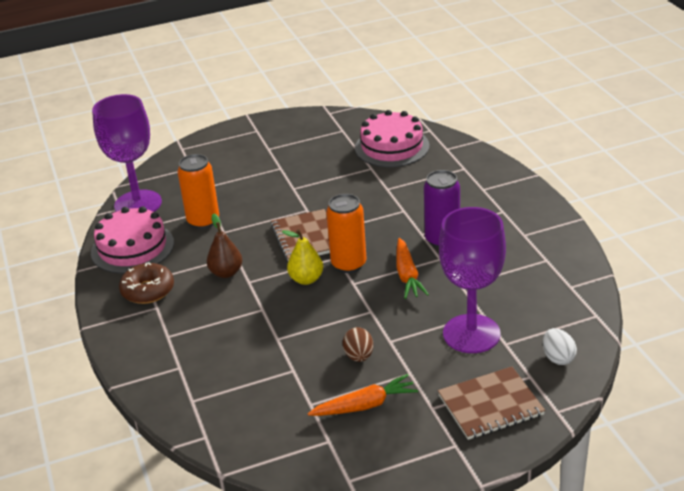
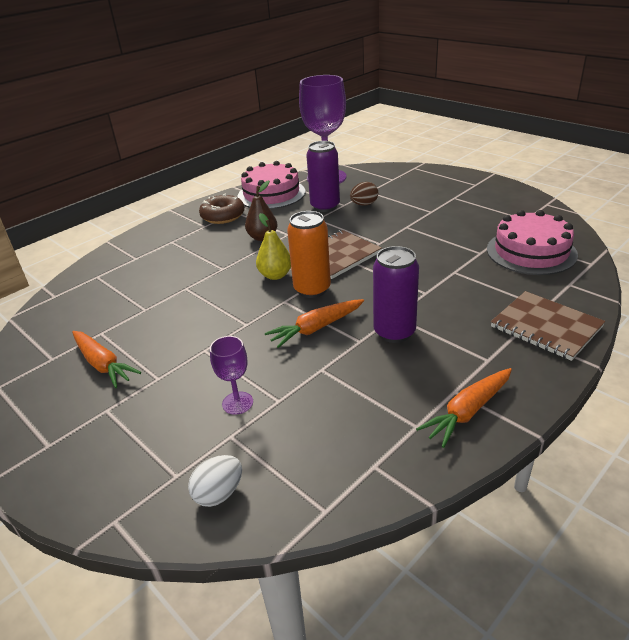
camera: 65 degrees right, 0 degrees up
orange can [178,154,219,229] -> purple can [306,141,340,212]
brown egg [343,327,373,362] -> brown egg moved to [350,182,378,206]
brown notebook [438,367,545,440] -> brown notebook moved to [491,291,605,361]
purple goblet [439,207,506,353] -> purple goblet [210,336,253,415], size x0.45
none -> orange carrot [416,368,512,448]

